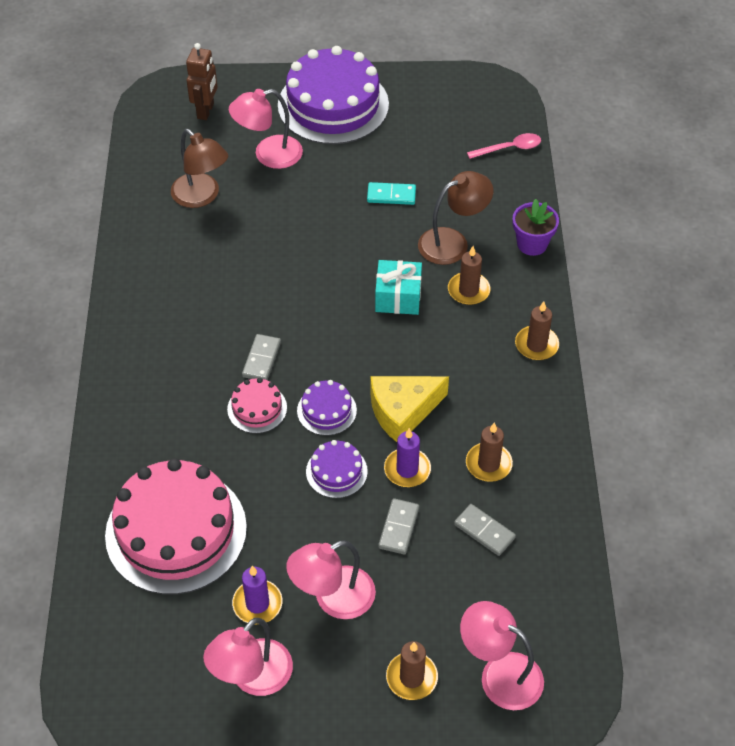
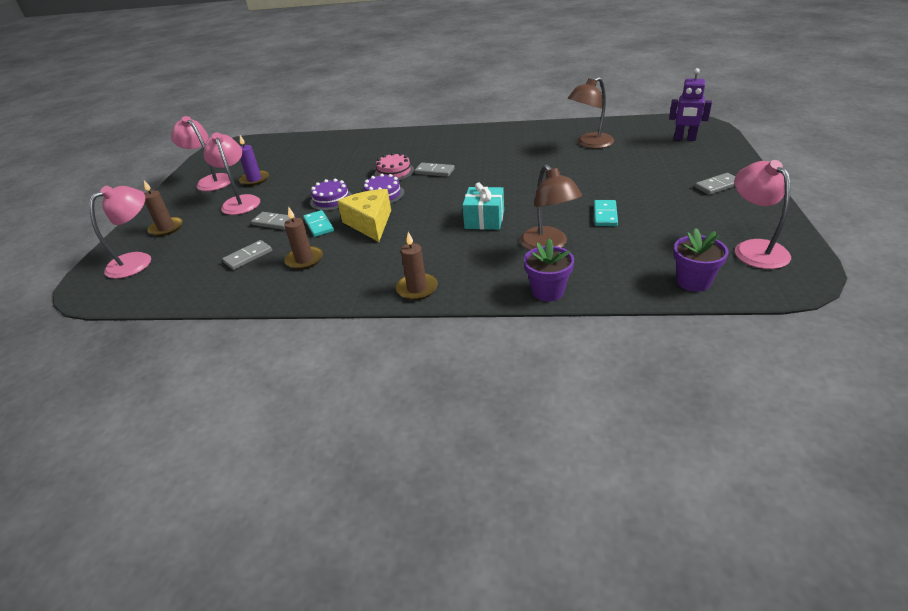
camera: 100 degrees right, 15 degrees down
pink cake [105,458,247,595] -> none
brown robot [186,43,218,120] -> purple robot [669,68,712,141]
pink lamp [229,89,303,169] -> pink lamp moved to [734,160,791,269]
purple cake [278,46,389,144] -> grey domino [695,173,736,195]
purple candle [384,428,431,487] -> turquoise domino [303,210,334,237]
brown candle [448,246,490,305] -> none
pink spoon [467,133,541,159] -> purple flower pot [673,228,729,292]

